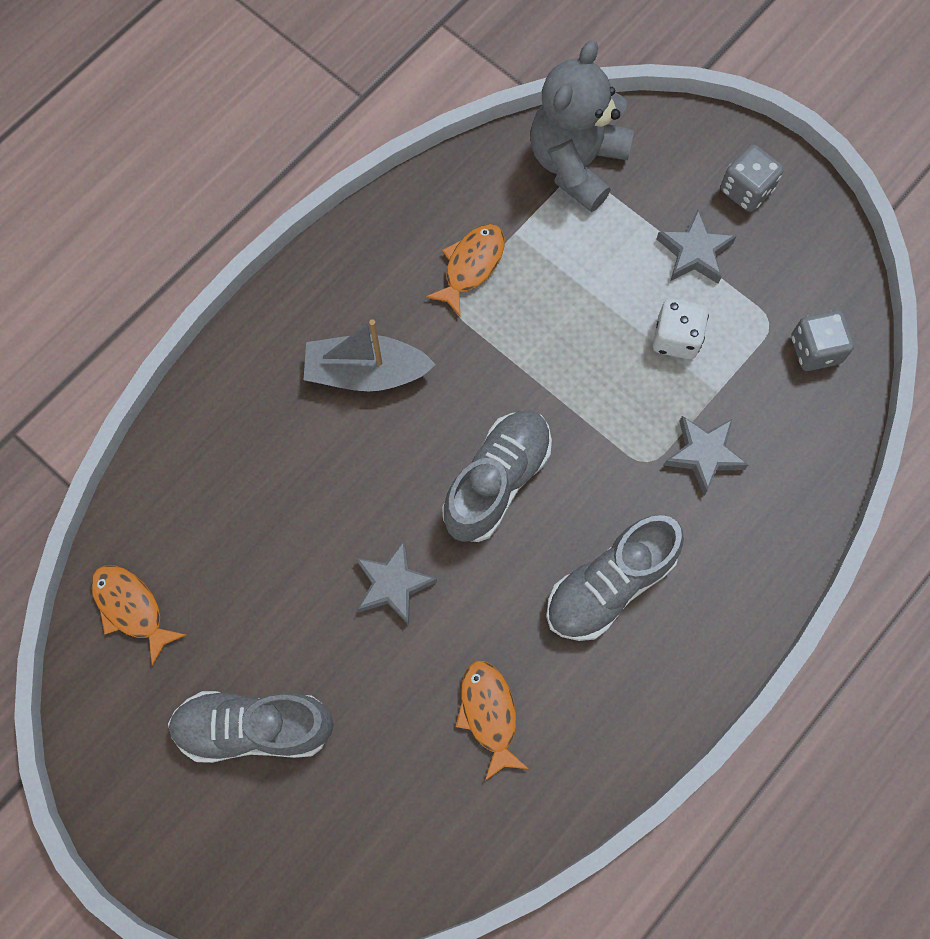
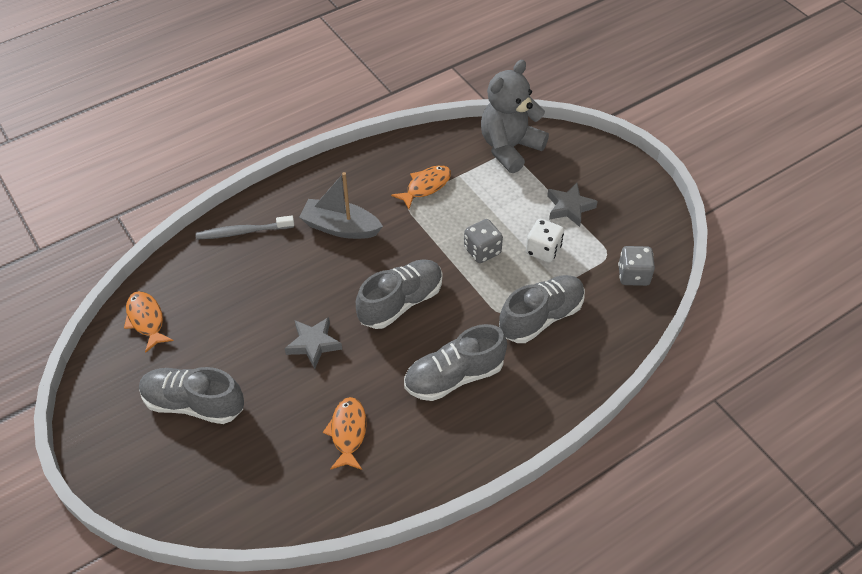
camera: 15 degrees right, 20 degrees down
grey star [664,416,748,496] -> grey shoe [499,275,585,343]
grey dice [720,144,784,212] -> grey dice moved to [464,219,503,263]
none -> grey toothbrush [196,216,294,240]

